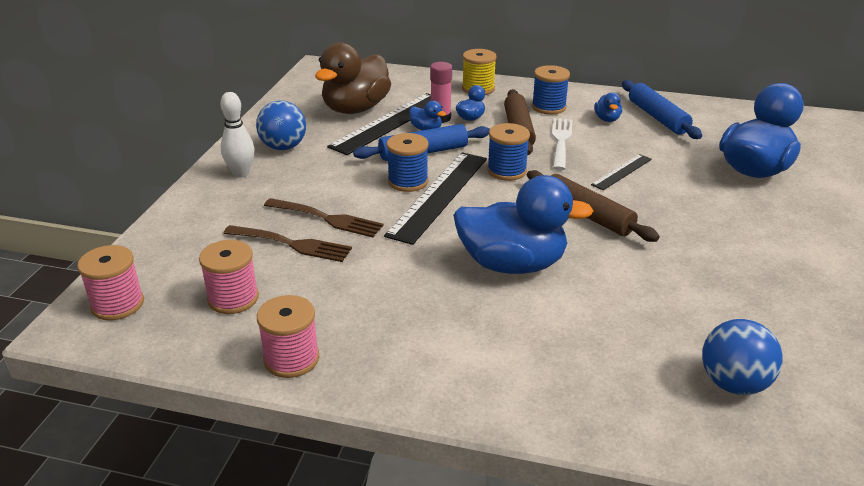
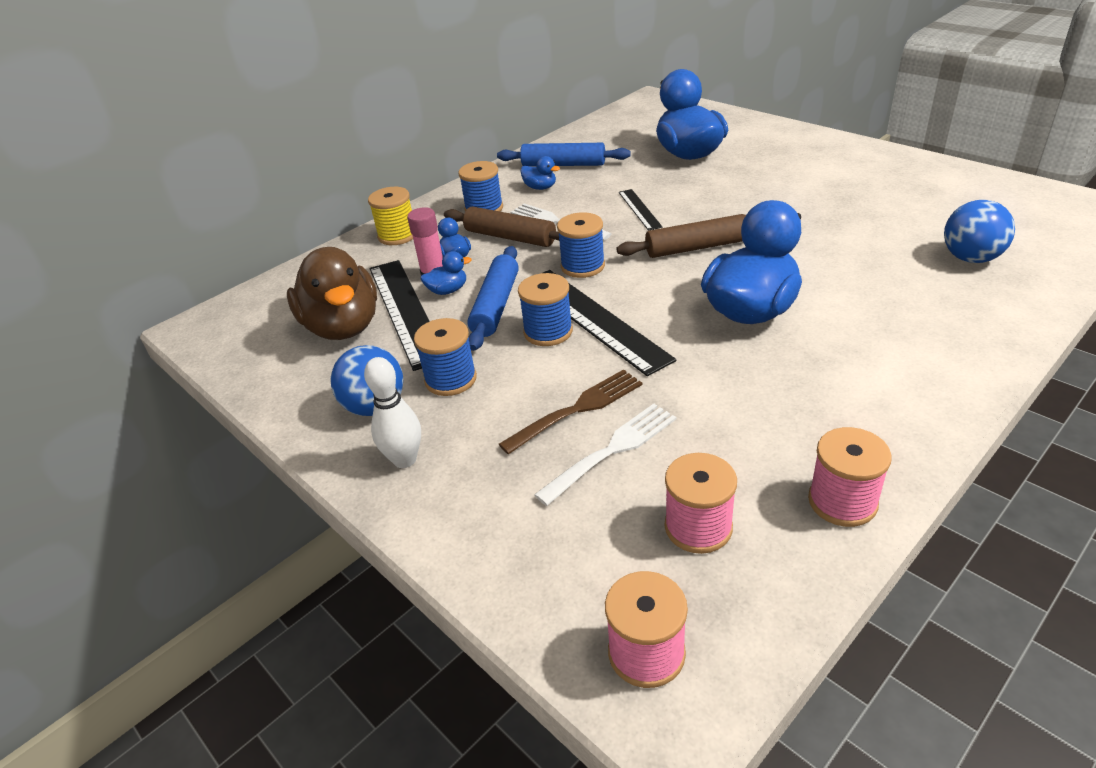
camera: 55 degrees left, 5 degrees up
brown fork [223,225,352,262] -> white fork [534,404,676,506]
none -> blue spool [414,318,477,396]

